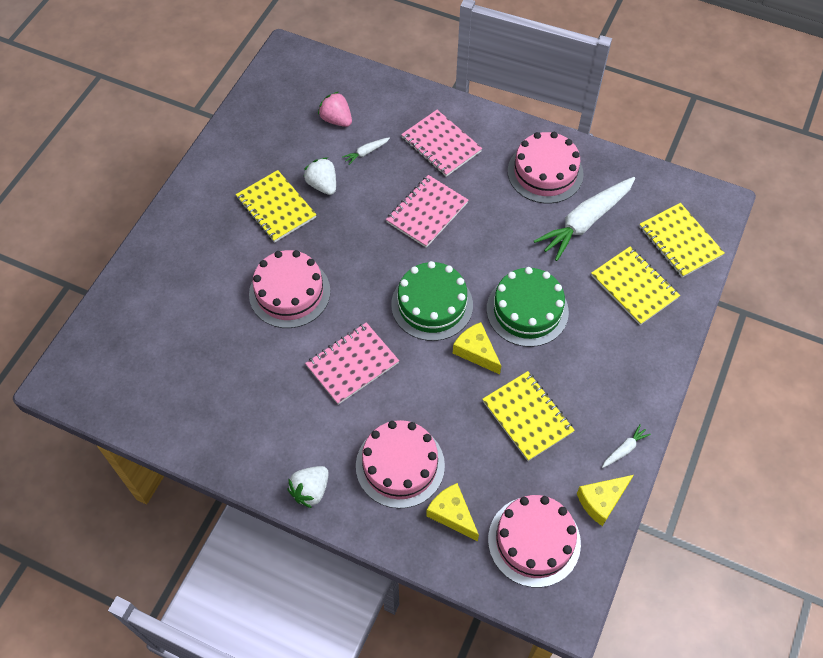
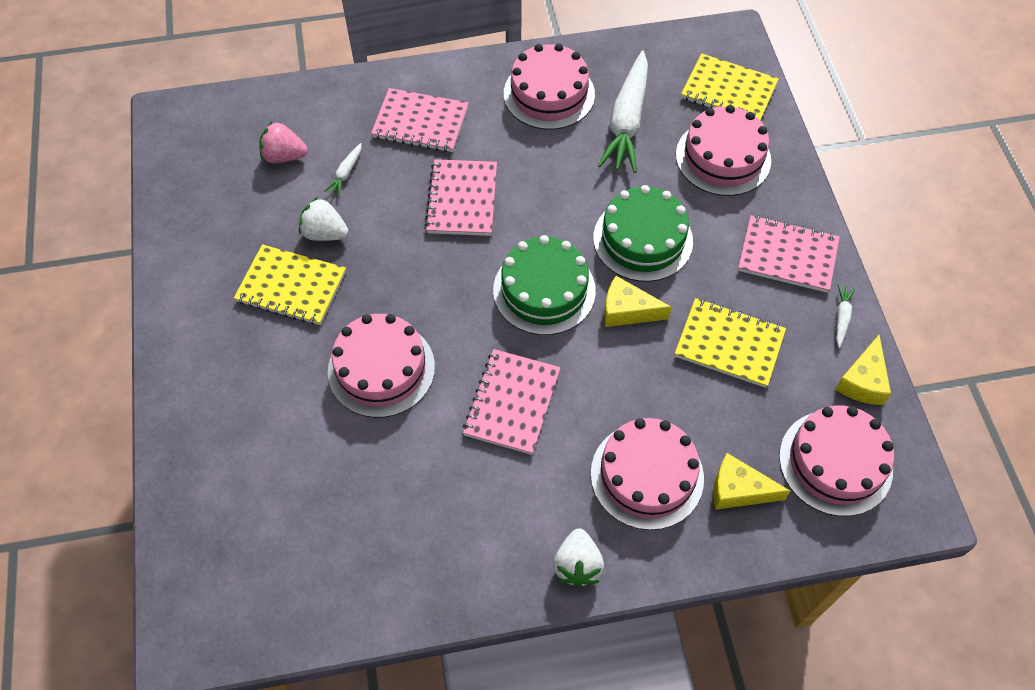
camera: 35 degrees left, 0 degrees up
yellow notebook [591,247,680,325] -> pink cake [676,105,771,196]
none -> pink notebook [738,215,839,293]

